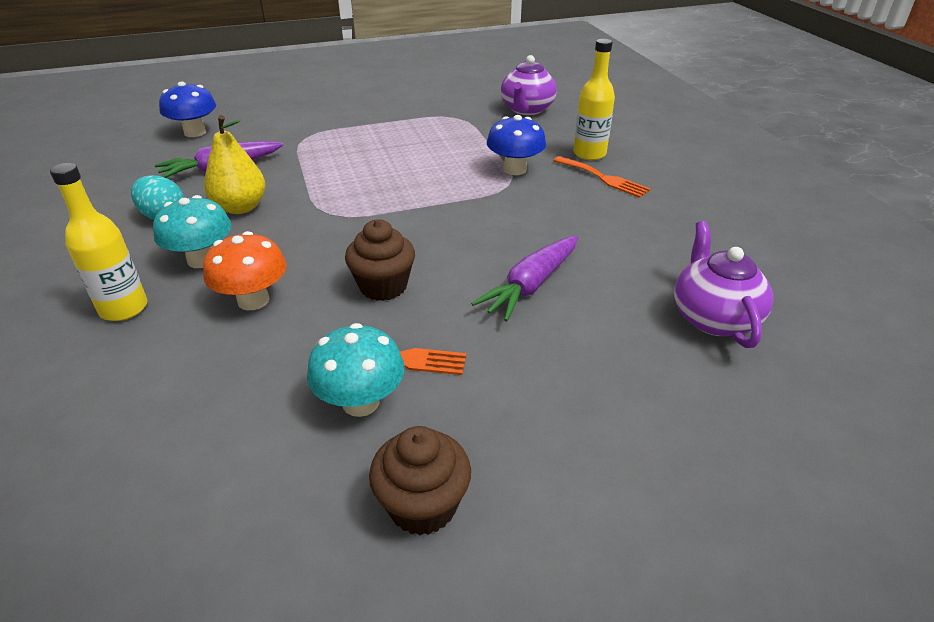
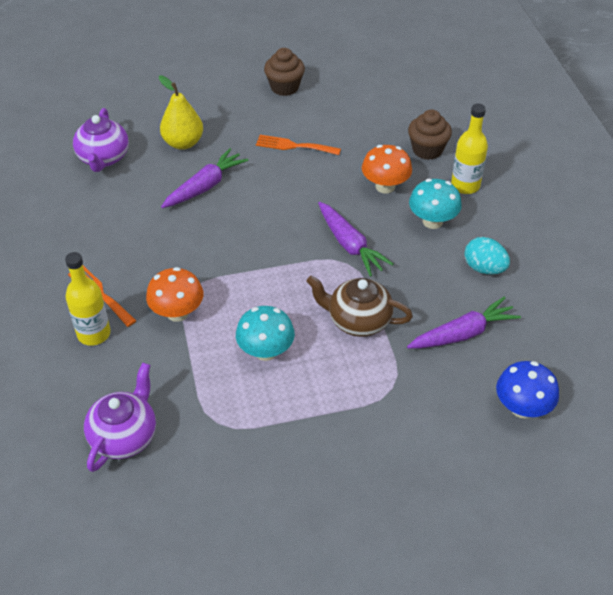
camera: 175 degrees left, 10 degrees up
yellow pear [204,115,266,214] -> yellow pear moved to [159,75,203,150]
turquoise mushroom [307,323,405,417] -> turquoise mushroom moved to [236,306,295,361]
brown cupcake [345,219,415,301] -> brown cupcake moved to [408,109,452,160]
blue mushroom [487,115,546,175] -> orange mushroom [146,267,203,322]
none -> brown teapot [306,276,413,337]
none -> purple carrot [318,202,394,277]

